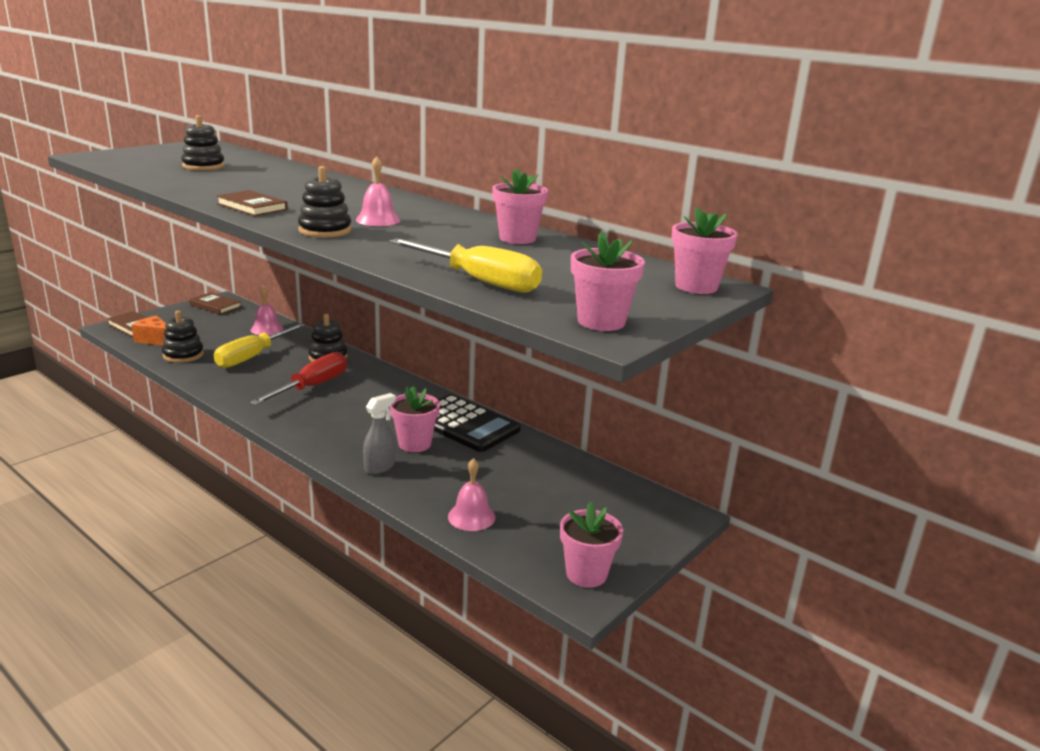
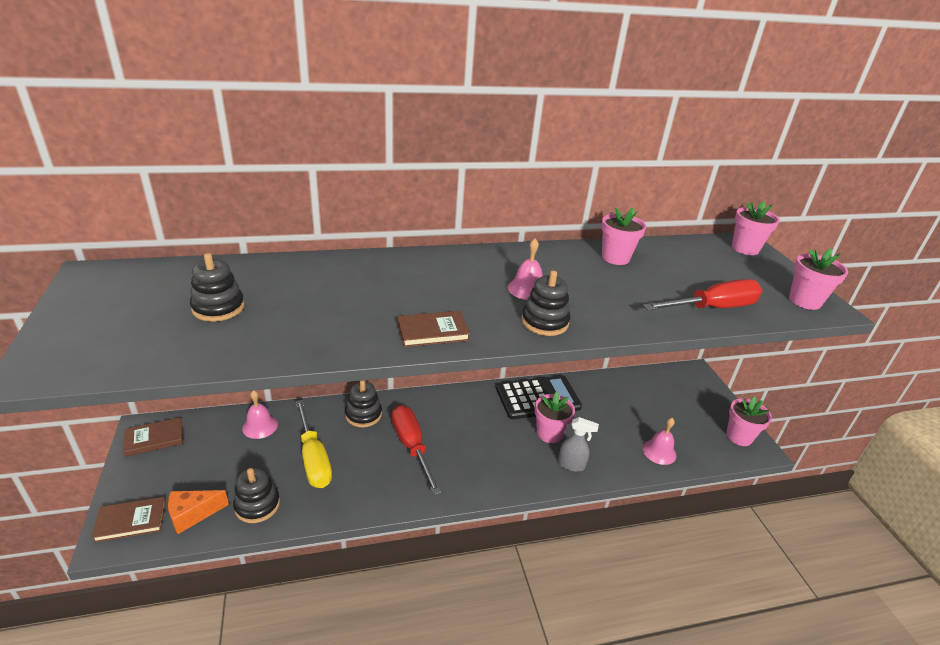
camera: 55 degrees left, 10 degrees up
grey spray bottle [363,393,396,474] -> grey spray bottle turned 120 degrees clockwise [558,417,599,472]
yellow screwdriver [389,238,542,293] -> red screwdriver [643,279,763,310]

